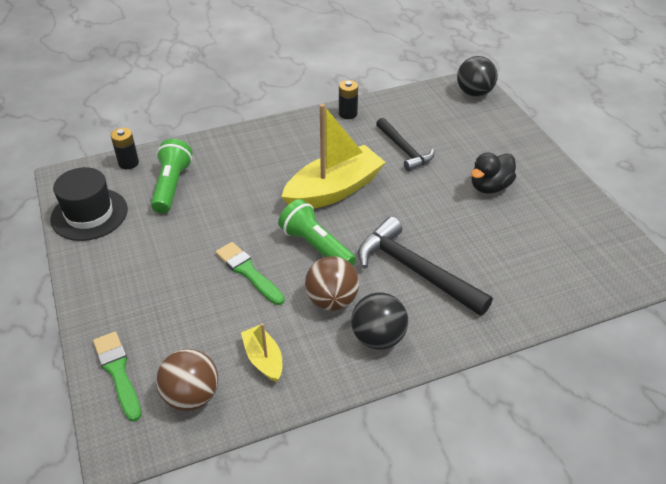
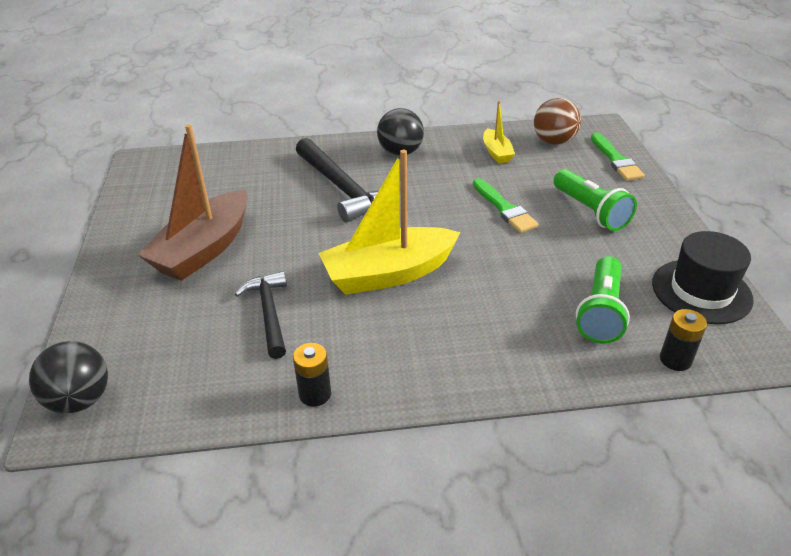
camera: 165 degrees left, 5 degrees down
green flashlight [278,199,356,266] -> green flashlight moved to [553,169,637,231]
brown ball [305,256,359,311] -> none
black duck [471,152,516,194] -> brown boat [138,124,248,281]

